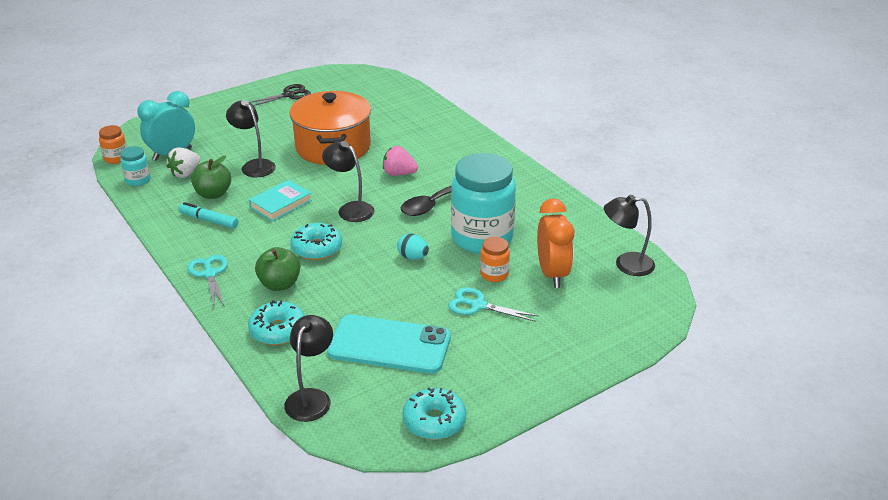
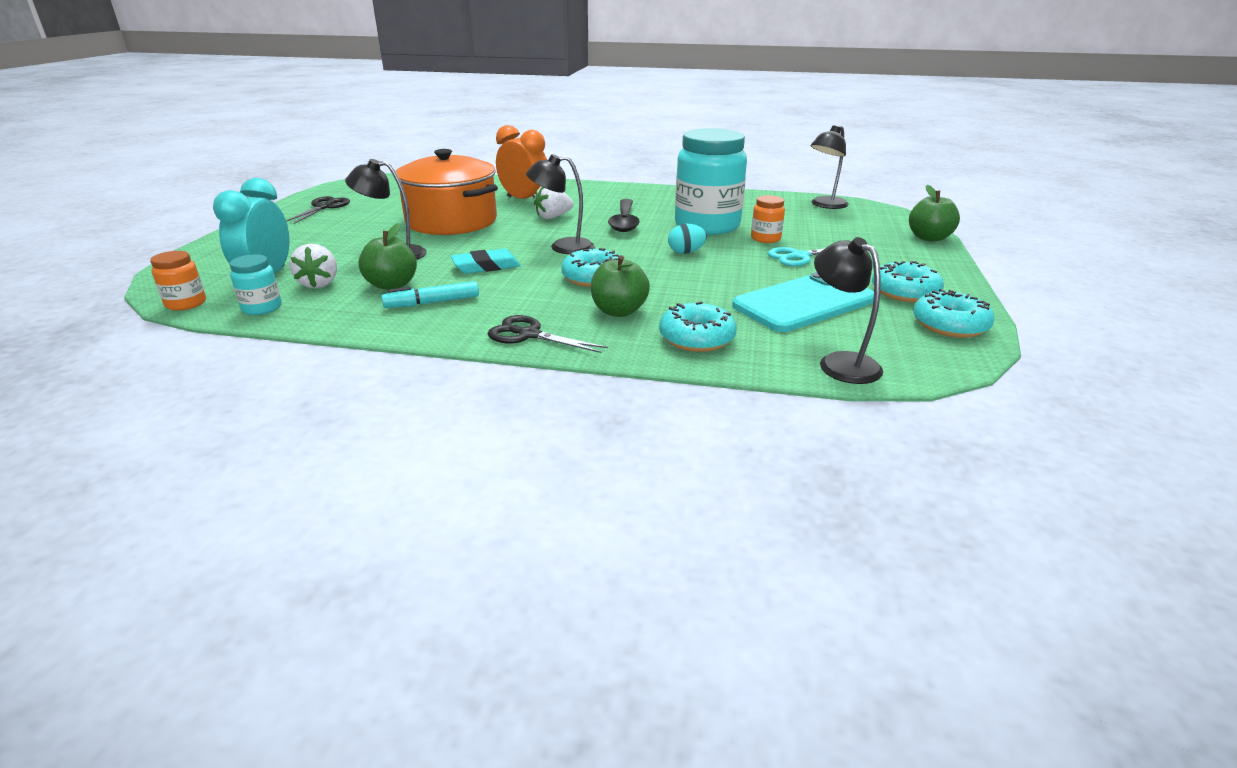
camera: 45 degrees left, 5 degrees down
turquoise scissors [188,255,228,307] -> black scissors [487,315,608,353]
turquoise book [249,180,312,221] -> turquoise eraser [451,249,521,274]
pink strawberry [383,146,418,176] -> white strawberry [534,186,573,219]
orange clock [537,198,574,288] -> orange clock moved to [496,125,547,200]
none -> turquoise donut [872,261,944,302]
none -> green apple [909,185,960,241]

